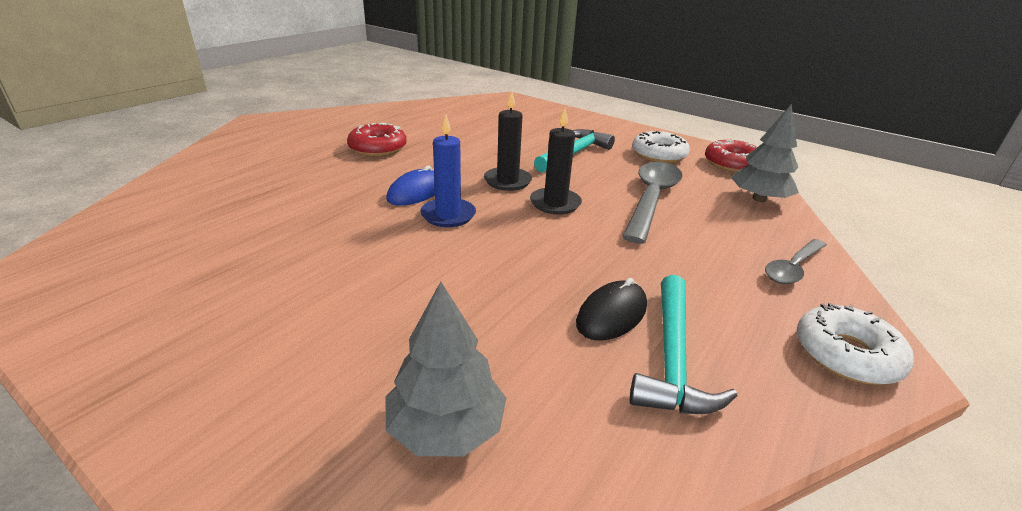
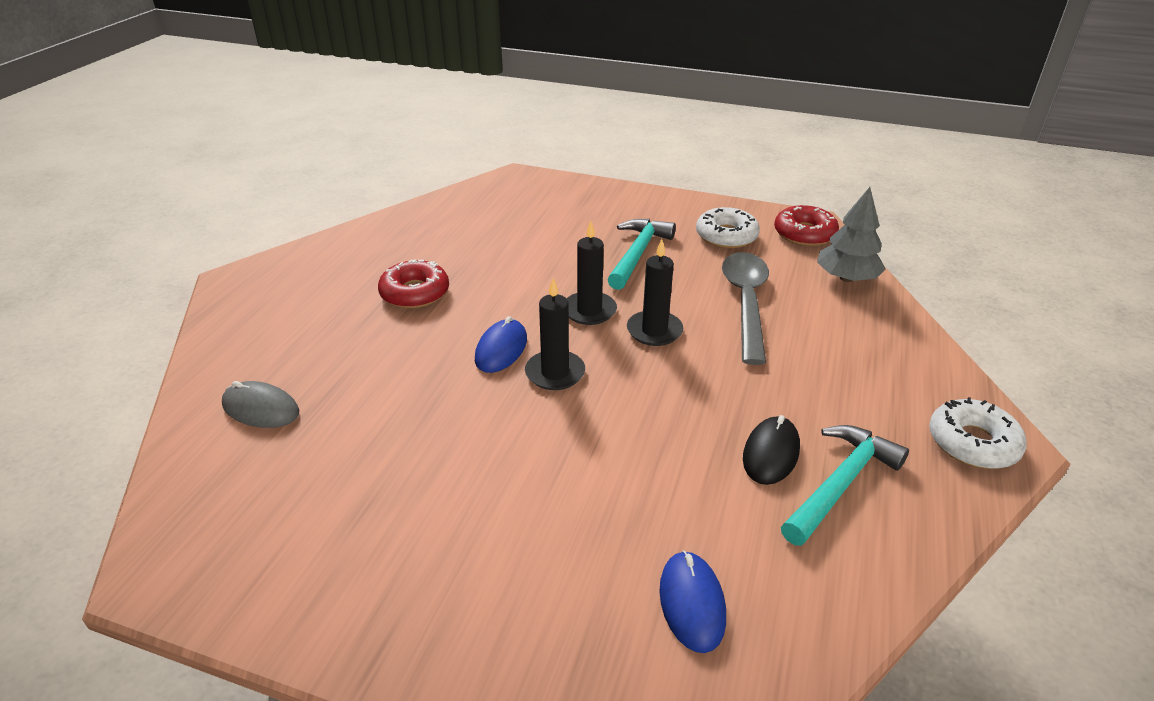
camera: 15 degrees left, 5 degrees up
grey tree [386,282,506,456] -> blue mouse [659,550,726,653]
blue candle [421,115,476,227] -> black candle [525,278,585,390]
turquoise hammer [630,275,737,414] -> turquoise hammer turned 135 degrees counterclockwise [781,425,909,546]
grey spoon [765,239,827,284] -> none
none -> grey mouse [222,381,299,428]

